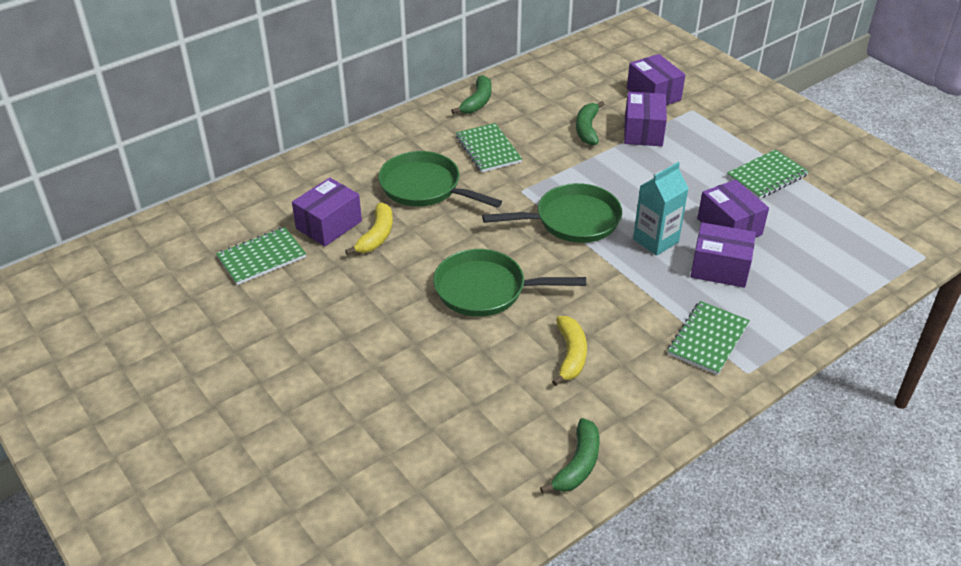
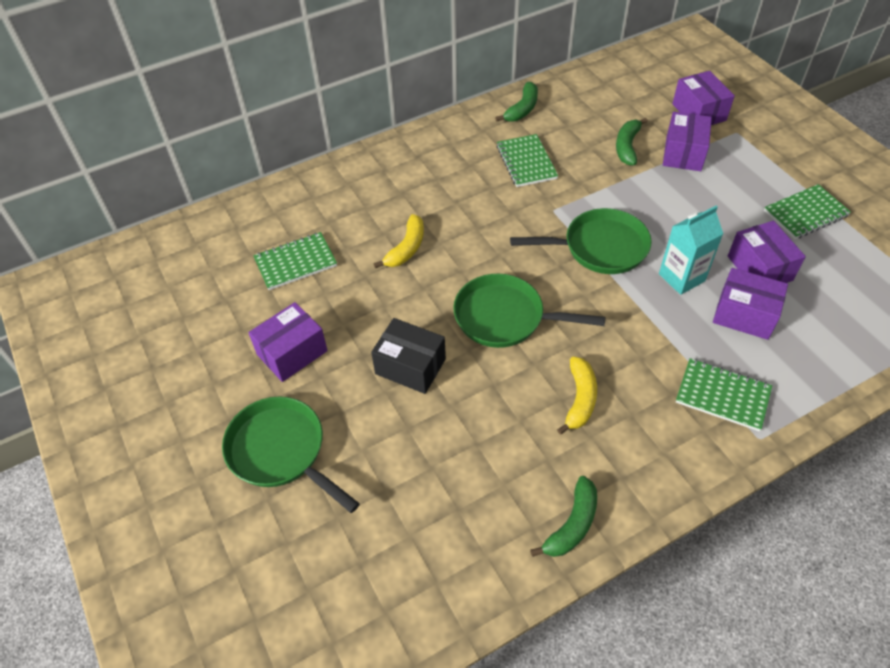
camera: 10 degrees right, 10 degrees up
purple box [292,178,362,246] -> purple box moved to [248,302,328,382]
green pan [378,151,502,208] -> green pan moved to [222,396,360,513]
green notebook [668,301,750,375] -> green notebook turned 75 degrees clockwise [676,358,772,431]
none -> black box [371,318,446,394]

